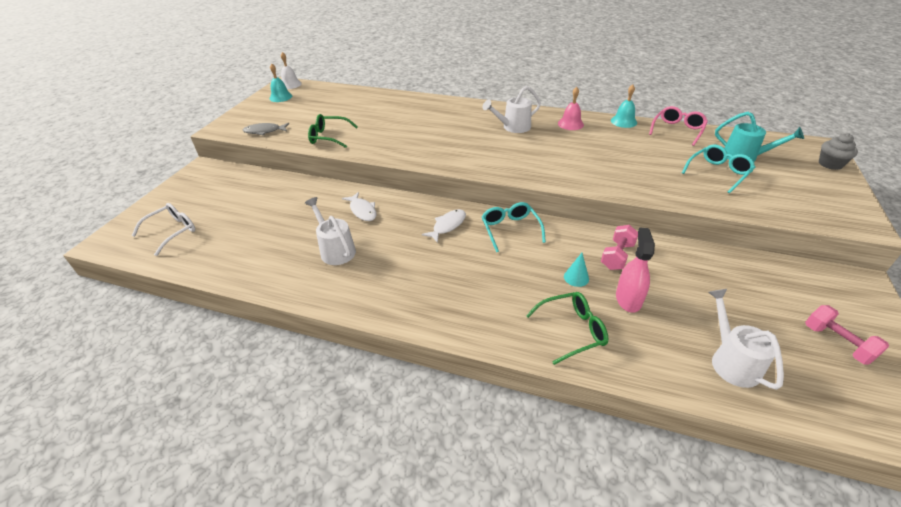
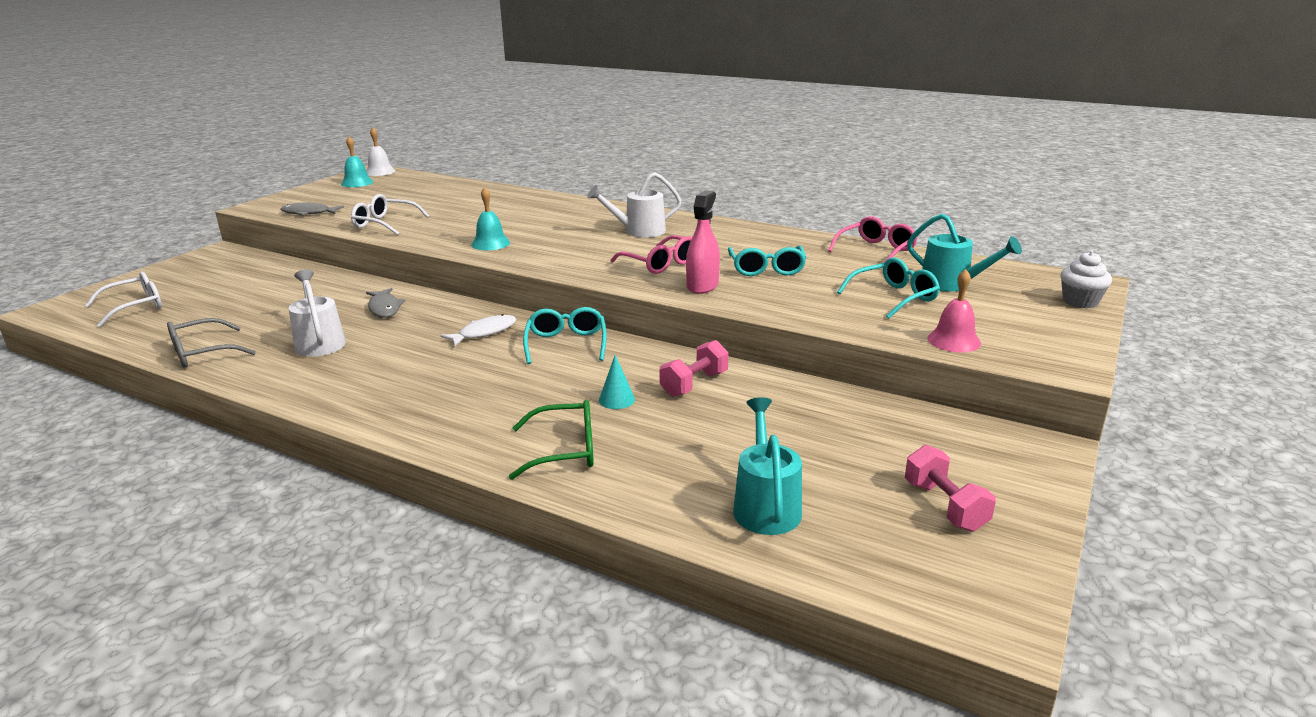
camera: 10 degrees right, 15 degrees down
green glasses [308,114,358,148] -> white glasses [351,194,429,235]
white fish [342,192,377,221] -> grey fish [366,288,405,318]
pink bell [558,87,584,130] -> pink bell moved to [927,269,981,353]
turquoise bell [611,85,637,128] -> turquoise bell moved to [471,187,510,250]
pink spray bottle [616,228,655,313] -> pink spray bottle moved to [686,191,720,294]
white watering can [708,289,784,390] -> turquoise watering can [733,397,802,535]
grey cupcake [819,133,858,170] -> white cupcake [1060,251,1112,309]
none -> grey glasses [167,318,256,368]
none -> pink glasses [610,235,692,274]
none -> turquoise glasses [728,245,806,276]

